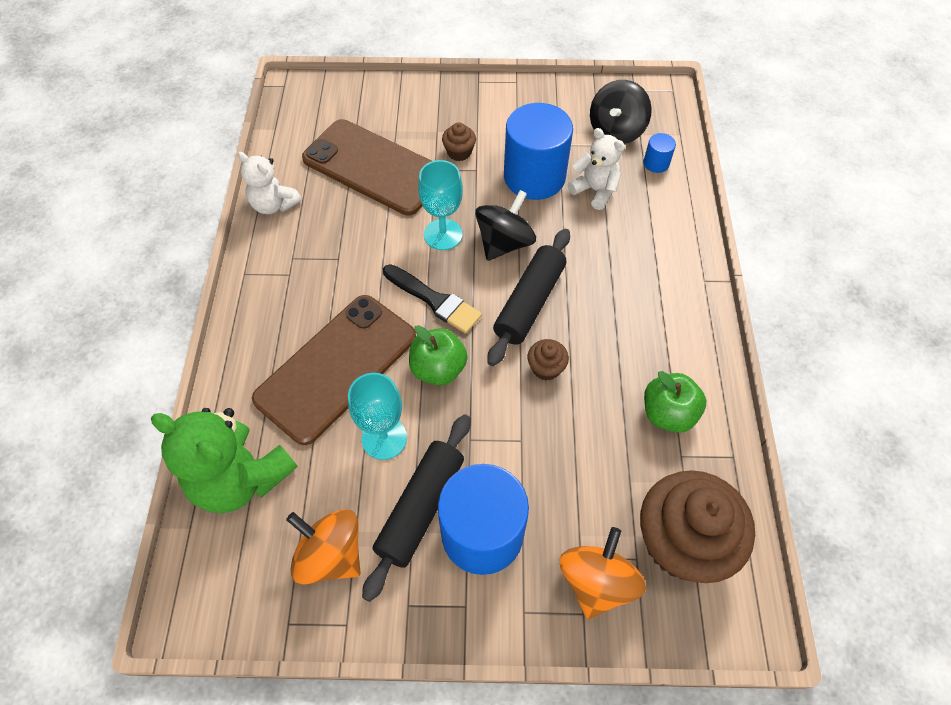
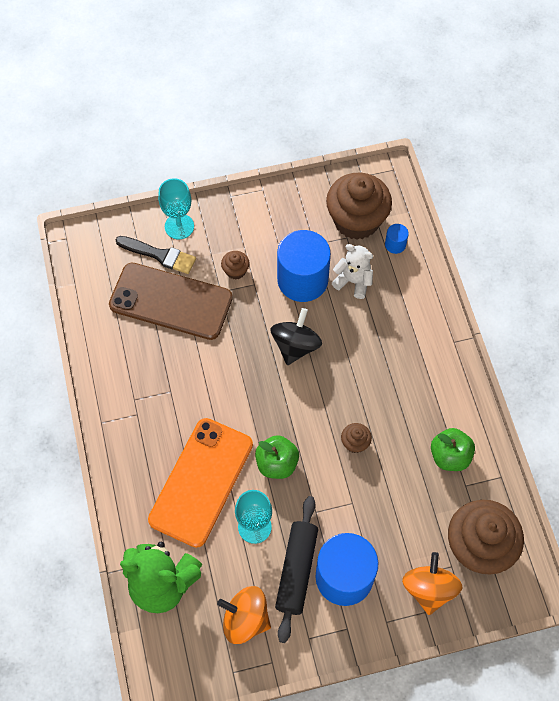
camera: 15 degrees left, 5 degrees up
white teddy bear [238,152,302,214] -> none
brown phone [252,295,416,445] -> orange phone [148,418,253,548]
black brush [383,264,482,334] -> black brush moved to [116,236,196,274]
turquoise goblet [418,160,463,250] -> turquoise goblet moved to [158,178,194,239]
black rolling pin [487,229,570,366] -> none
black spinning top [590,80,652,144] -> brown cupcake [326,173,392,240]

